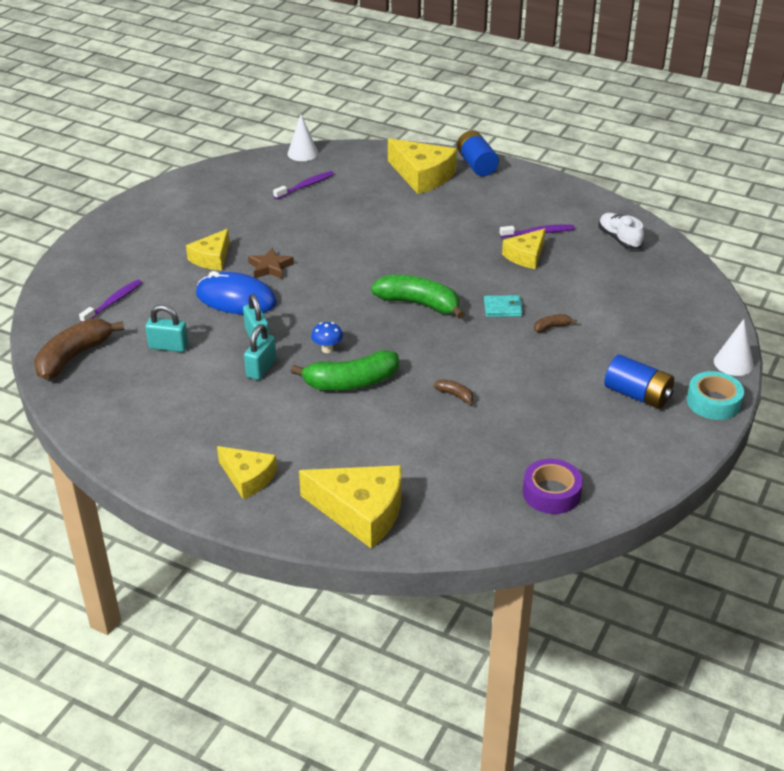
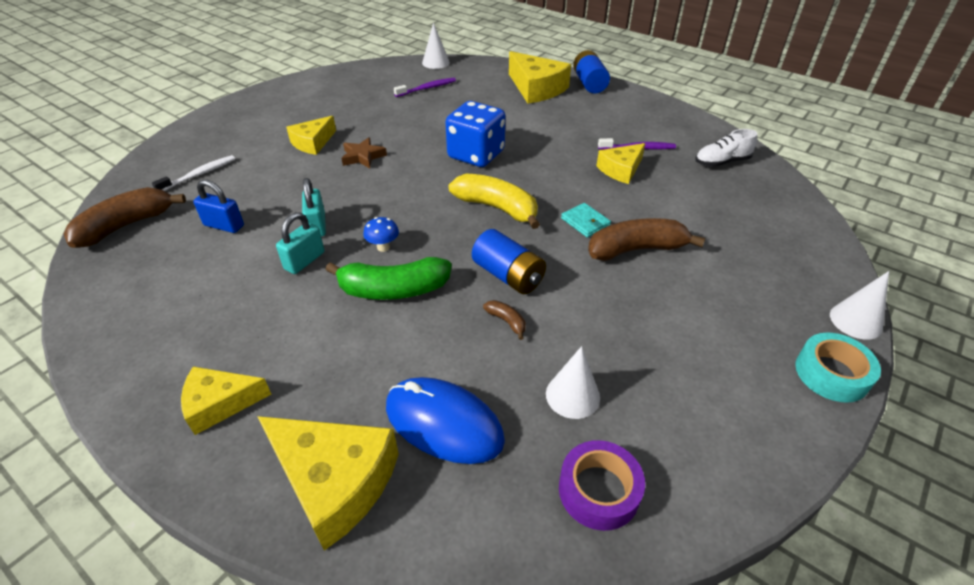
camera: 10 degrees right, 5 degrees up
purple toothbrush [79,279,142,322] -> white toothbrush [152,155,235,191]
turquoise padlock [145,305,188,352] -> blue padlock [193,180,244,233]
blue mouse [196,271,277,314] -> blue mouse moved to [386,377,505,464]
yellow cheese [217,446,277,499] -> yellow cheese turned 120 degrees clockwise [181,367,272,435]
green banana [371,275,464,319] -> yellow banana [448,174,540,229]
turquoise wallet [484,295,523,317] -> turquoise wallet turned 45 degrees clockwise [561,203,611,238]
brown banana [534,314,577,333] -> brown banana [588,218,705,261], size x2.26
white shoe [598,213,644,249] -> white shoe turned 90 degrees counterclockwise [695,129,757,167]
blue battery [604,355,674,409] -> blue battery moved to [472,229,546,294]
none -> blue dice [445,101,506,167]
none -> white cone [546,346,600,419]

